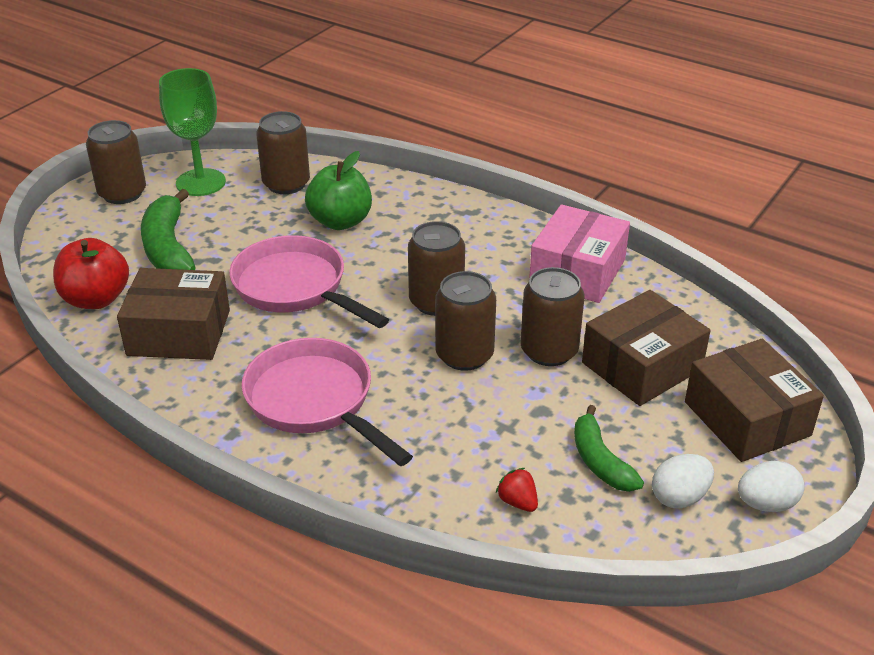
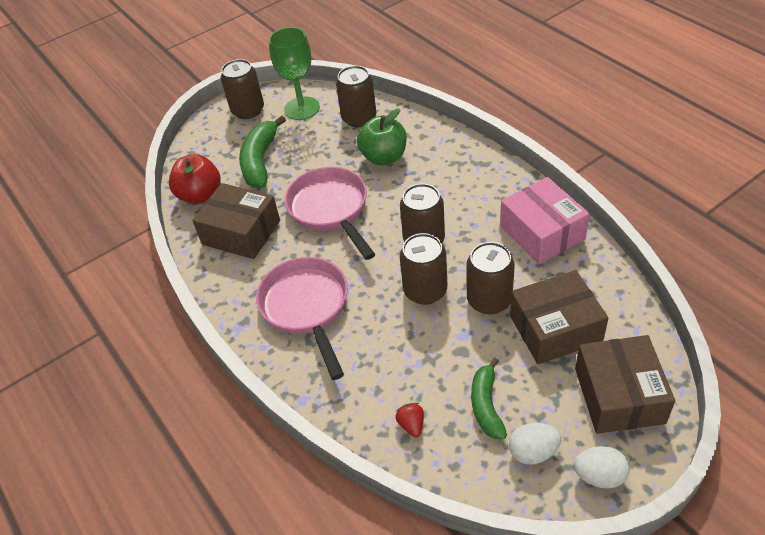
camera: 25 degrees right, 10 degrees up
pink box [529,205,630,303] -> pink box turned 75 degrees counterclockwise [500,177,590,264]

